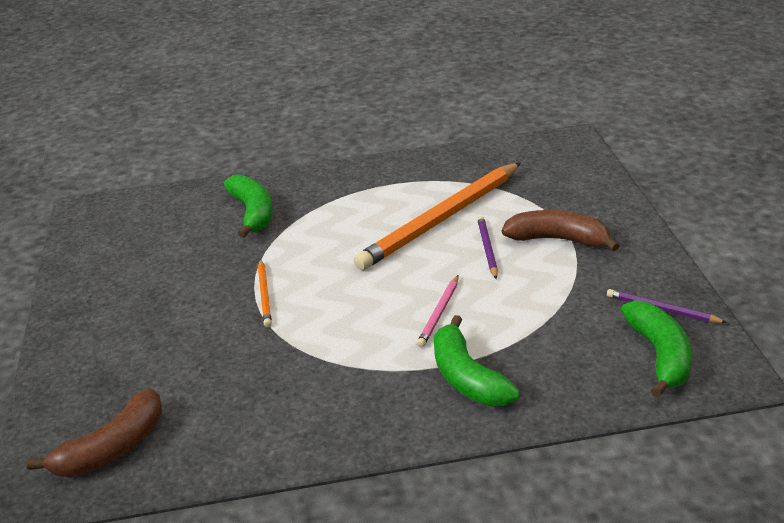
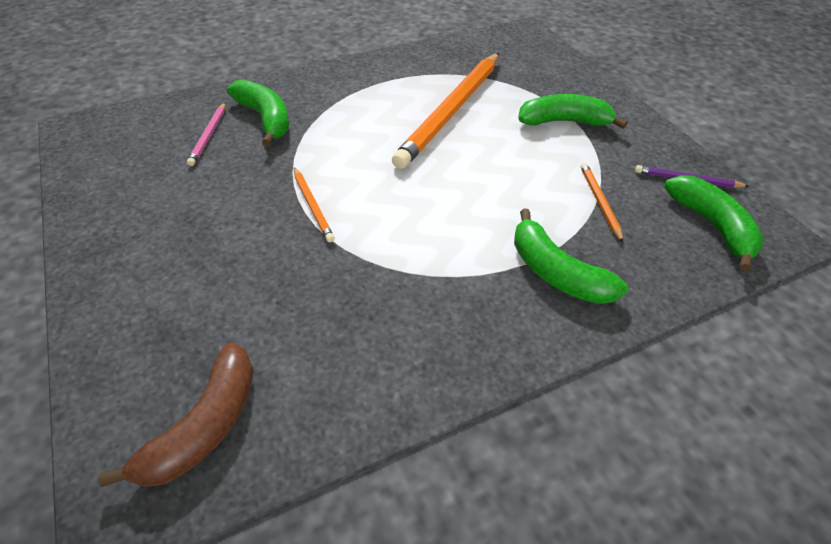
camera: 20 degrees left, 15 degrees up
pink pencil [417,275,458,347] -> pink pencil moved to [187,103,225,166]
purple pencil [477,216,498,279] -> none
brown banana [502,210,619,251] -> green banana [519,94,628,129]
none -> orange pencil [580,163,623,243]

